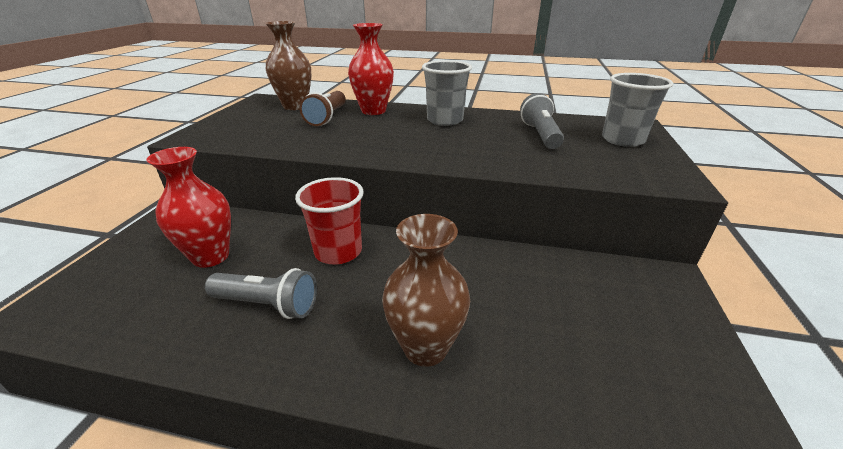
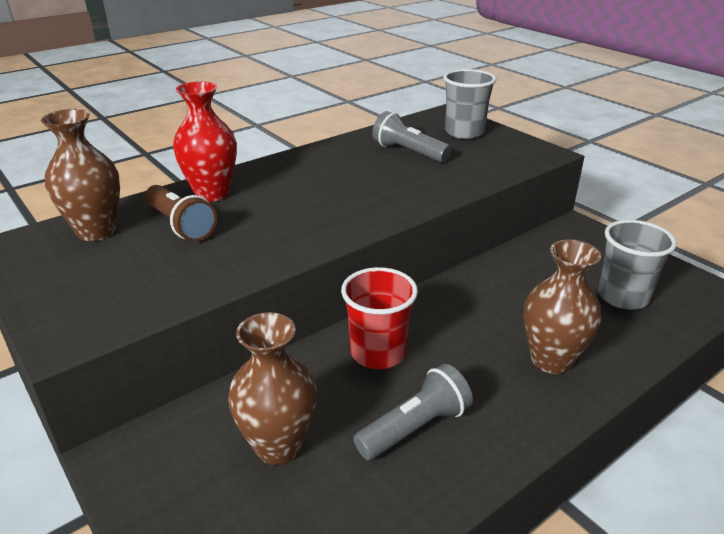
camera: 50 degrees left, 0 degrees up
red vase [146,147,231,268] -> brown vase [228,312,317,465]
grey cup [422,60,472,126] -> grey cup moved to [598,220,677,310]

